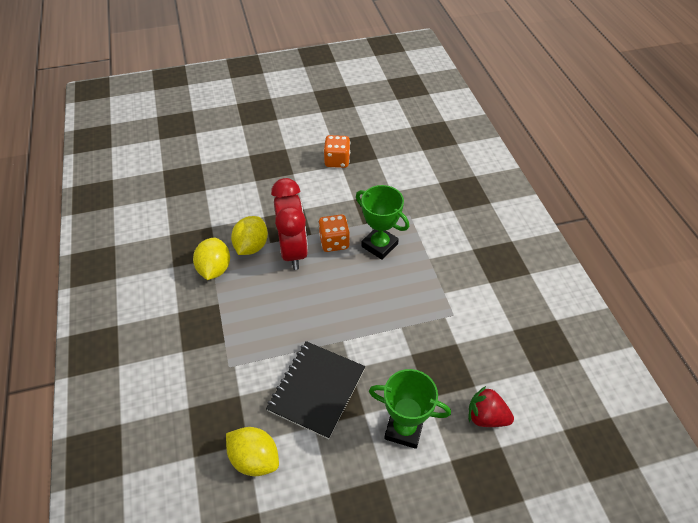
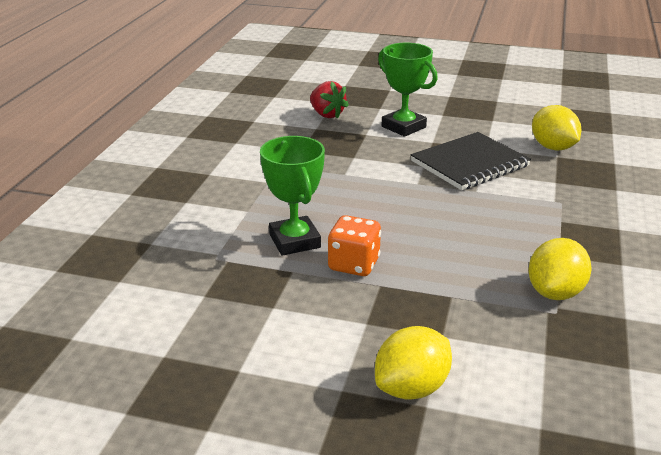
camera: 150 degrees left, 20 degrees down
yellow lemon [231,216,268,255] -> yellow lemon moved to [375,326,452,400]
red clock [271,178,308,270] -> none
orange dice [324,135,350,168] -> none

